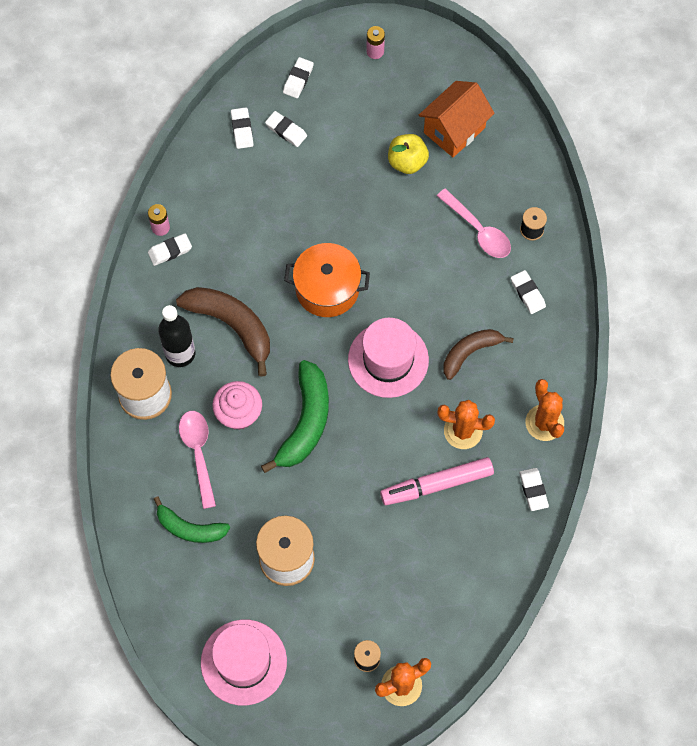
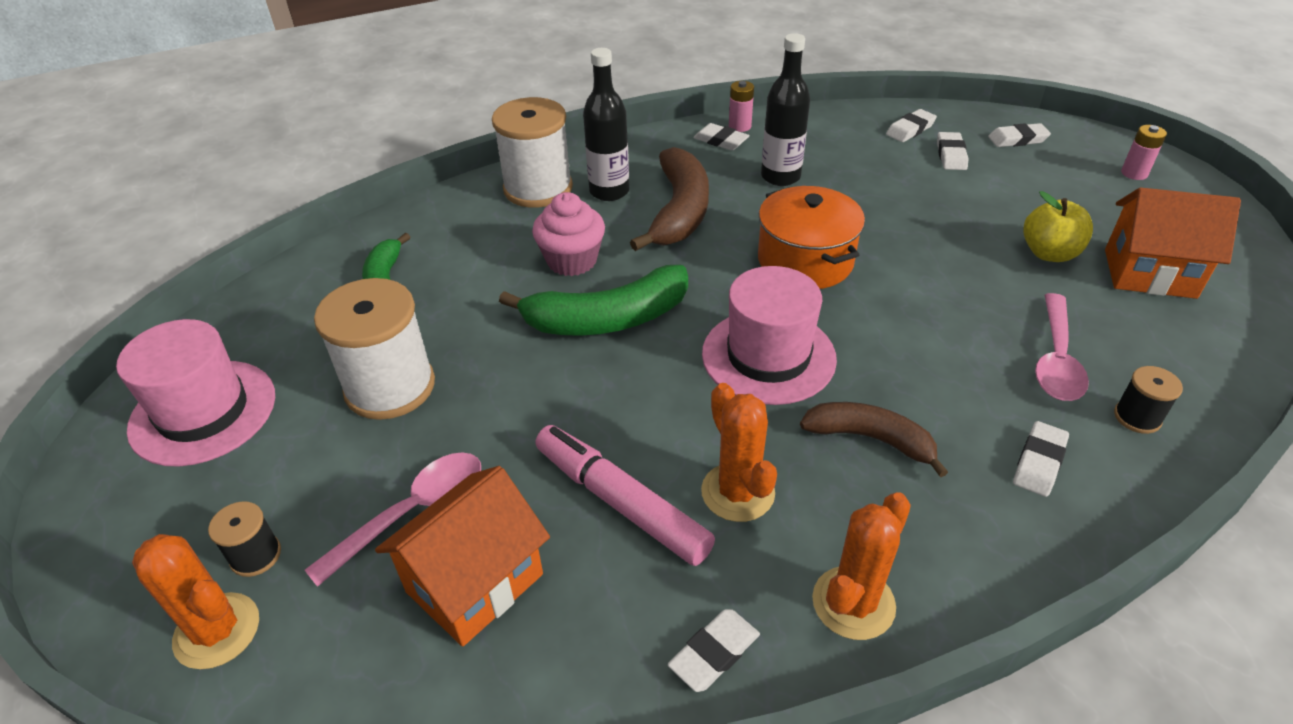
camera: 60 degrees right, 25 degrees down
pink spoon [179,411,216,509] -> pink spoon moved to [305,452,481,587]
none -> orange house [375,466,550,647]
none -> black bottle [761,33,810,186]

